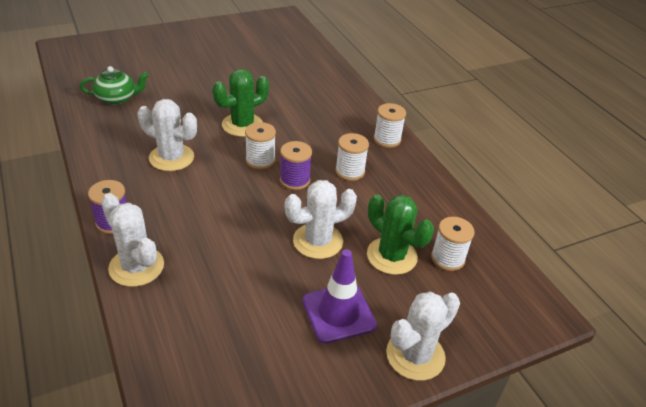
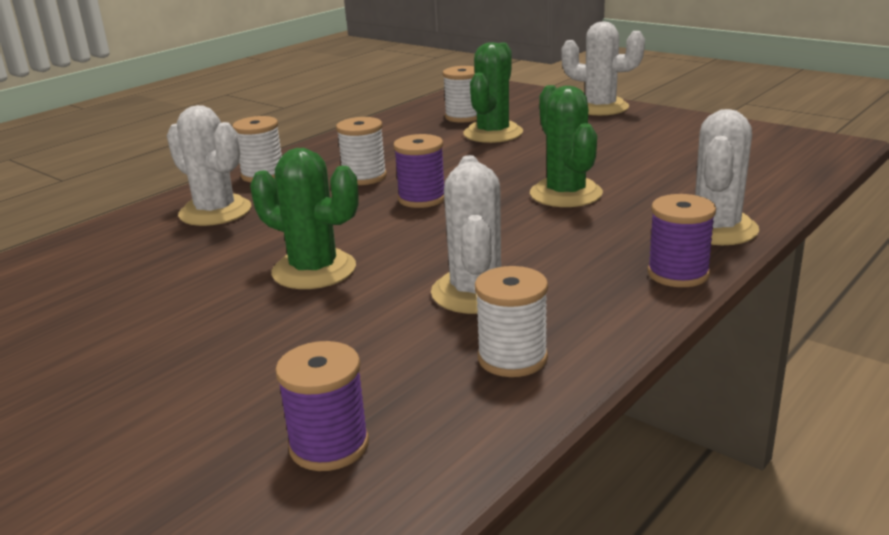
camera: 110 degrees left, 15 degrees down
green teapot [80,66,149,105] -> purple spool [275,341,369,471]
white spool [245,122,276,170] -> white spool moved to [475,266,548,377]
white cactus [285,180,357,259] -> white cactus moved to [167,105,251,226]
purple traffic cone [302,249,377,344] -> none
none -> green cactus [530,85,603,207]

